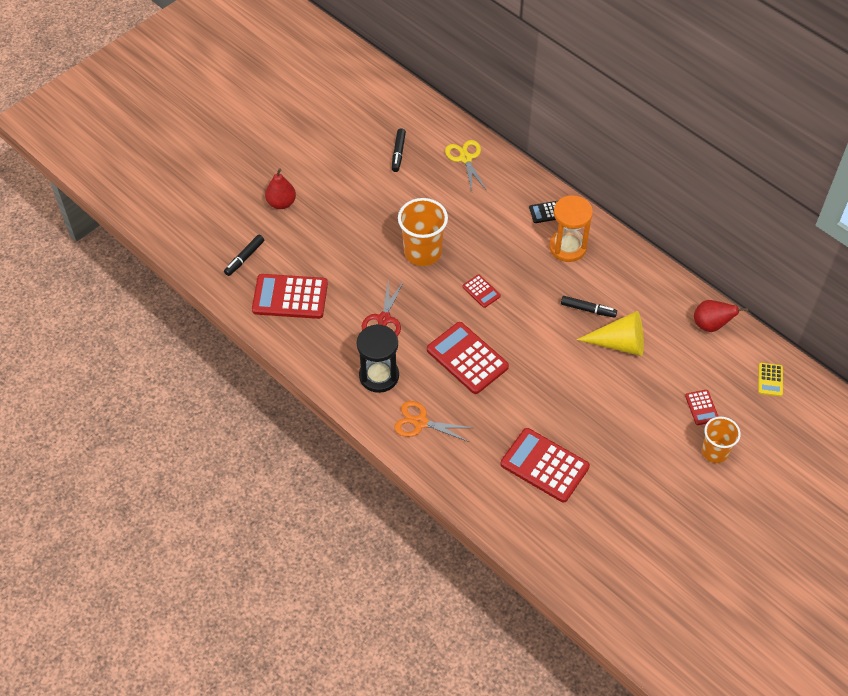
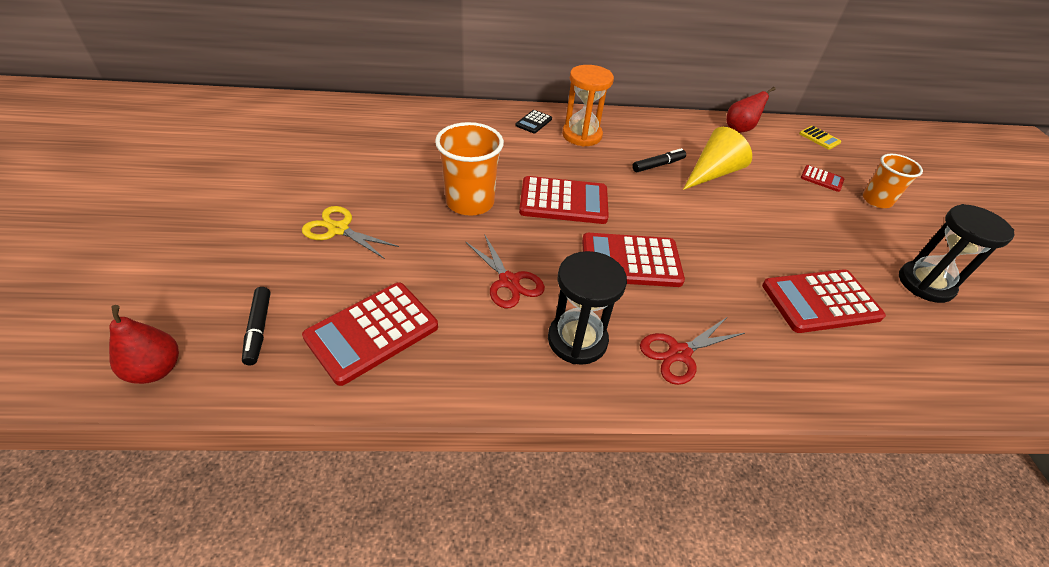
camera: 50 degrees left, 10 degrees down
red pear [265,168,296,209] -> red pear moved to [109,305,179,384]
black marker [392,128,406,172] -> none
orange scissors [394,401,473,442] -> red scissors [640,317,745,385]
yellow scissors [445,140,487,191] -> yellow scissors moved to [302,206,399,259]
red calculator [462,274,501,308] -> red calculator [519,176,609,224], size x2.05
none -> black hourglass [899,204,1015,303]

